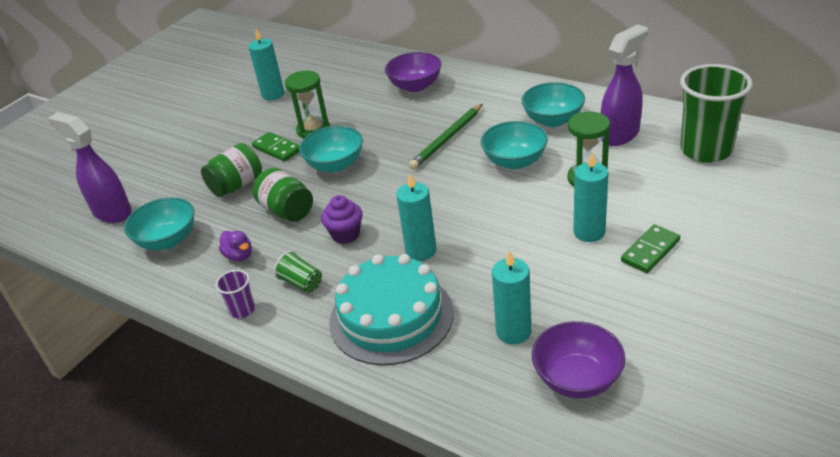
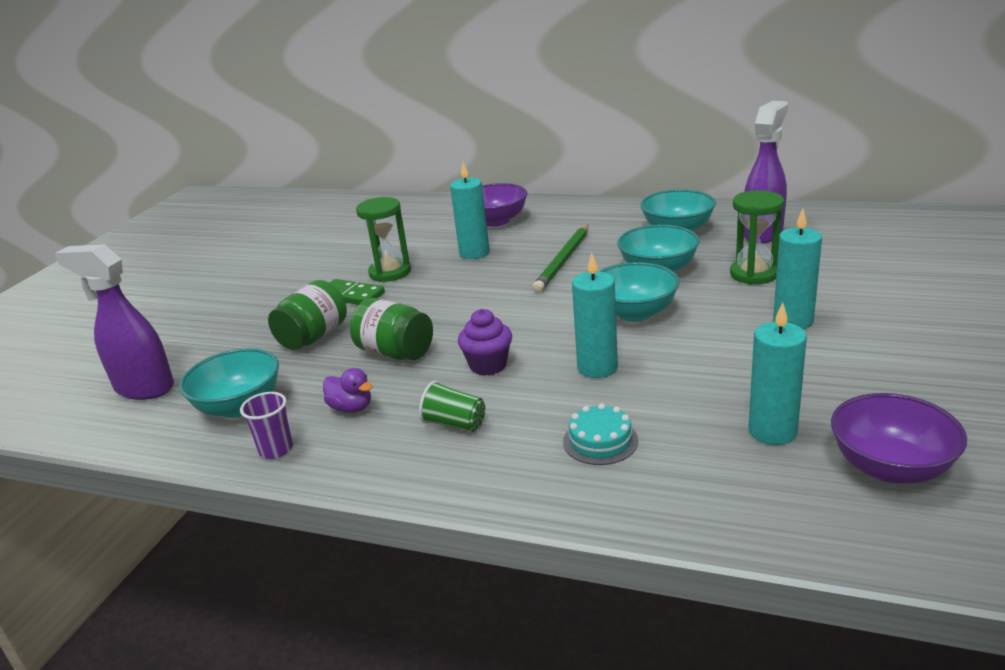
camera: 15 degrees left, 10 degrees down
purple cup [216,270,255,319] -> purple cup moved to [240,392,293,459]
turquoise candle [248,29,284,100] -> turquoise candle moved to [450,162,489,259]
turquoise bowl [299,126,363,173] -> turquoise bowl moved to [599,262,679,322]
turquoise cake [329,254,453,365] -> turquoise cake [563,403,638,465], size x0.44
green domino [621,224,680,273] -> none
green cup [680,64,753,163] -> none

